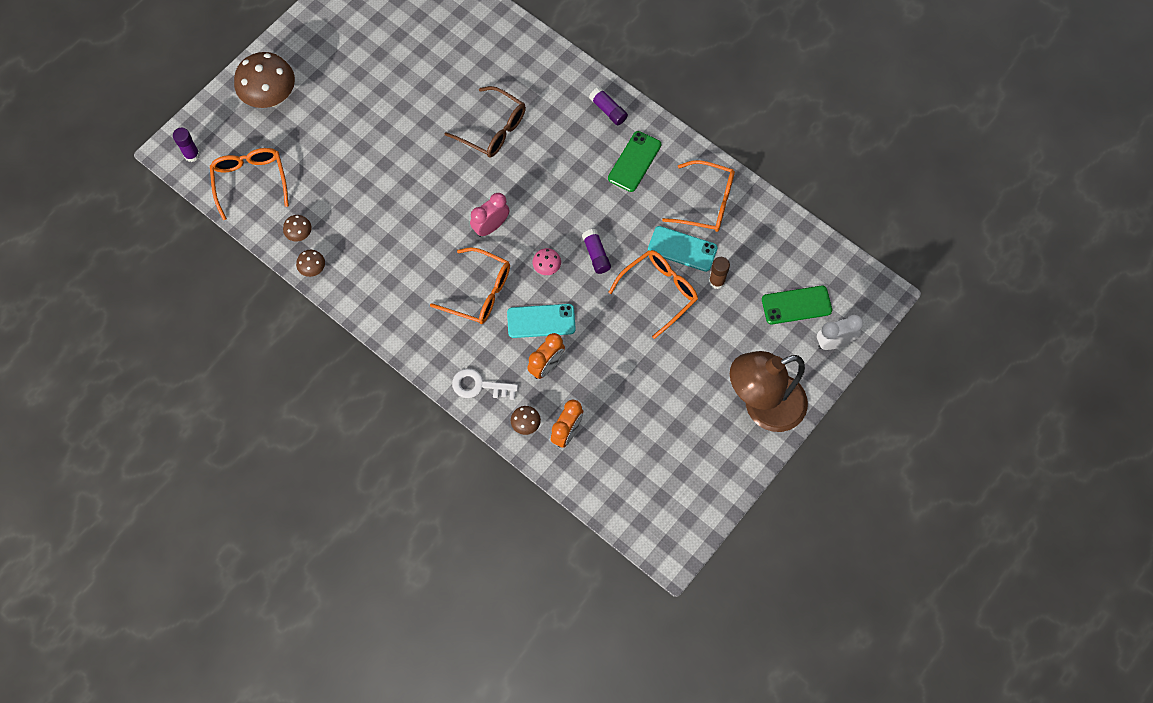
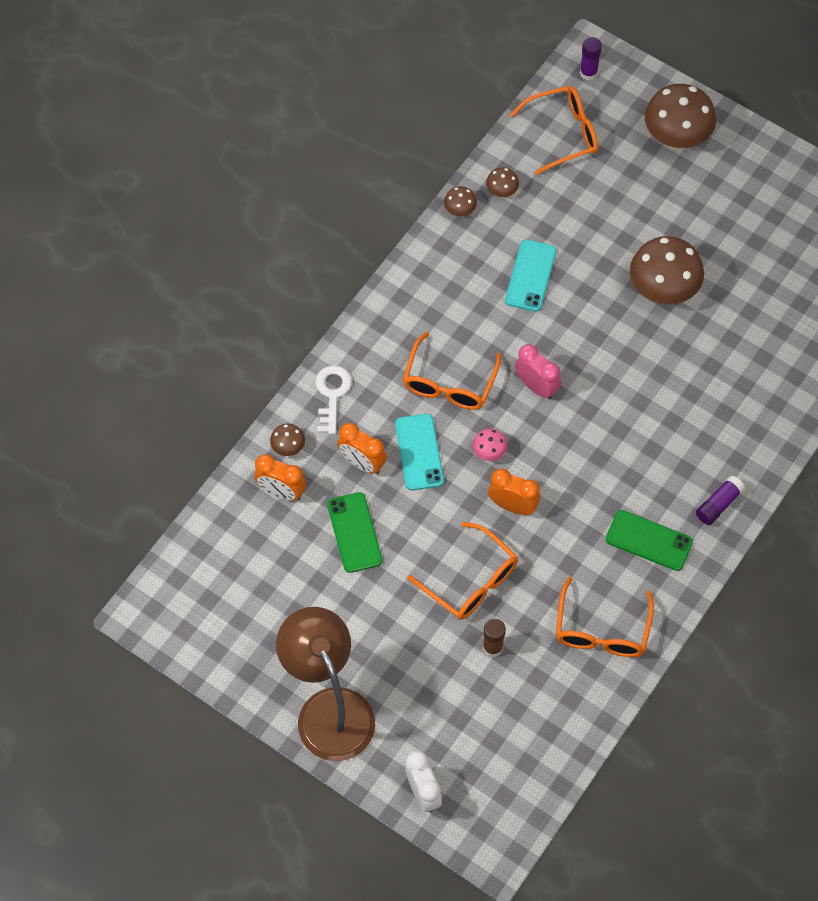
camera: 85 degrees right, 5 degrees down
brown glasses [445,86,526,157] -> none
purple glue stick [582,229,611,274] -> orange clock [488,469,540,515]
turquoise phone [648,226,718,272] -> turquoise phone moved to [505,239,556,312]
green phone [762,286,832,324] -> green phone moved to [327,492,382,573]
none -> brown mushroom [630,236,704,305]

